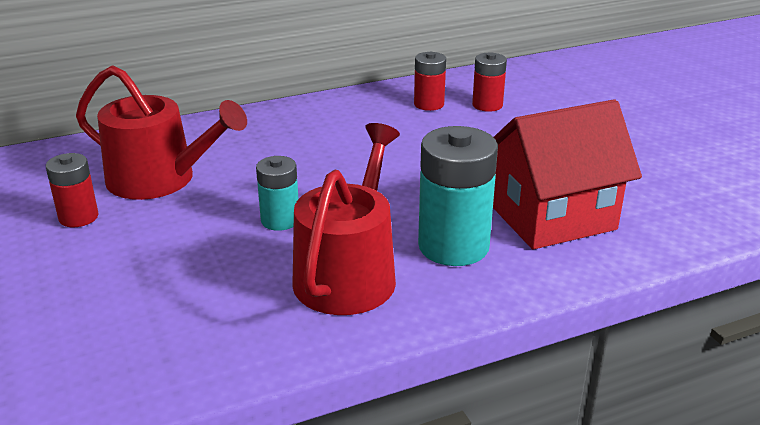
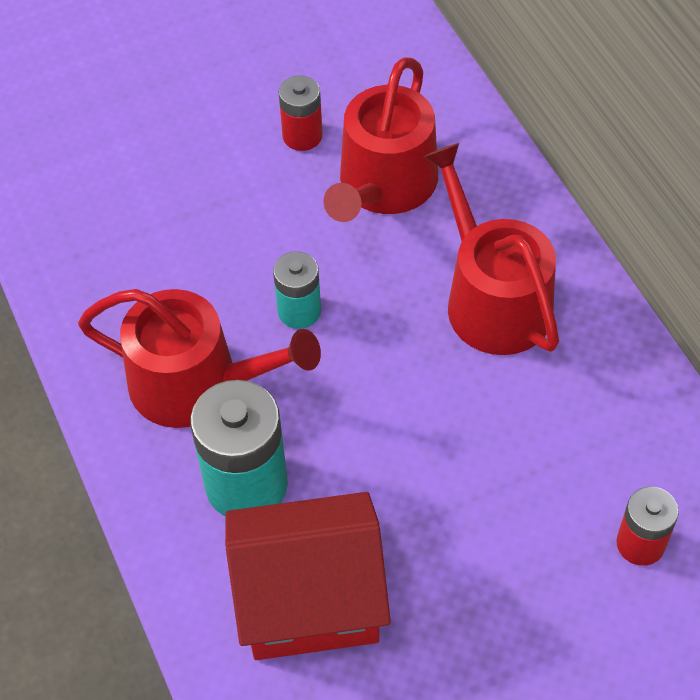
camera: 90 degrees right, 25 degrees up
red battery [414,52,446,111] -> none
red house [493,99,642,250] -> red house turned 75 degrees counterclockwise [225,492,391,660]
none -> red watering can [423,143,559,355]

